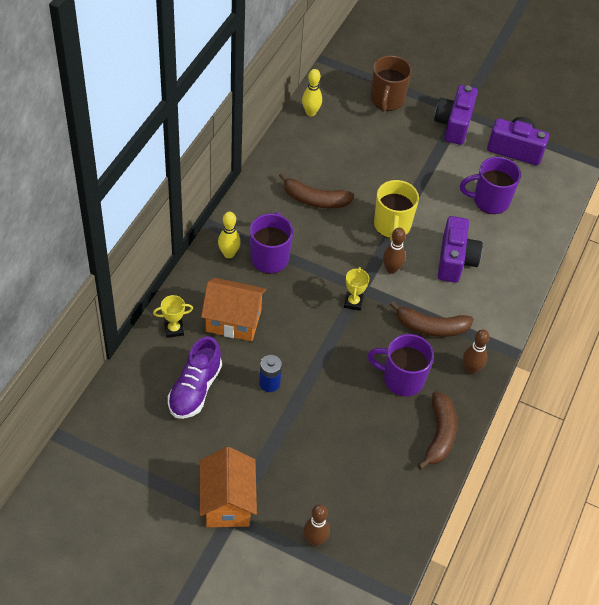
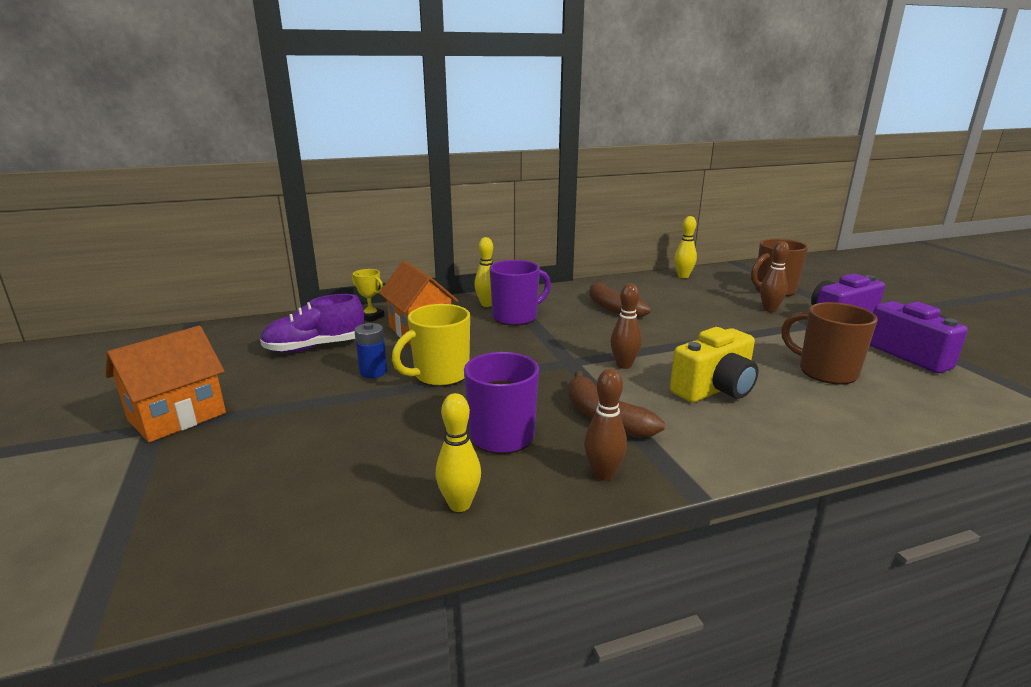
camera: 50 degrees right, 30 degrees down
brown bowling pin [303,504,330,546] -> brown bowling pin moved to [760,241,789,312]
yellow trophy [344,267,369,311] -> none
yellow mug [374,180,419,242] -> yellow mug moved to [392,304,470,387]
brown banana [417,391,457,470] -> yellow bowling pin [436,393,481,512]
purple camera [438,216,483,283] -> yellow camera [670,327,759,403]
purple mug [460,157,521,214] -> brown mug [781,302,878,384]

